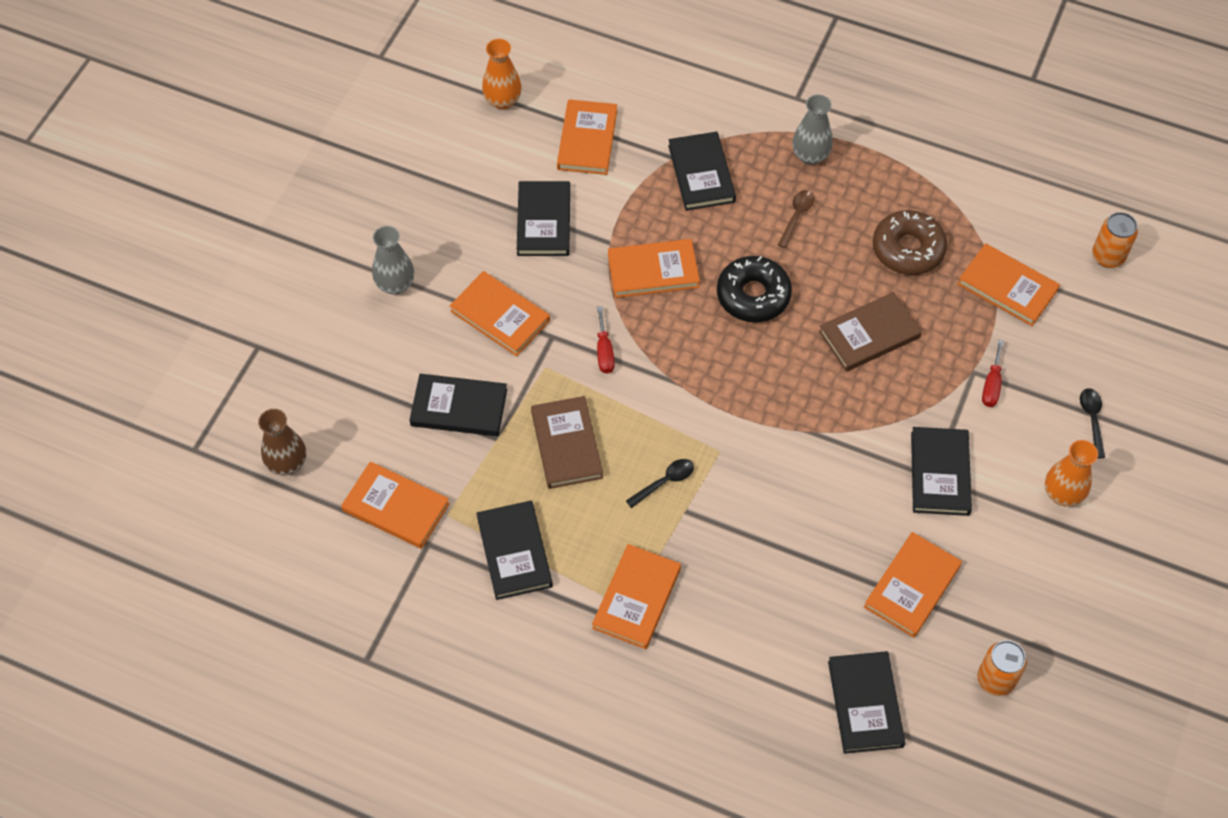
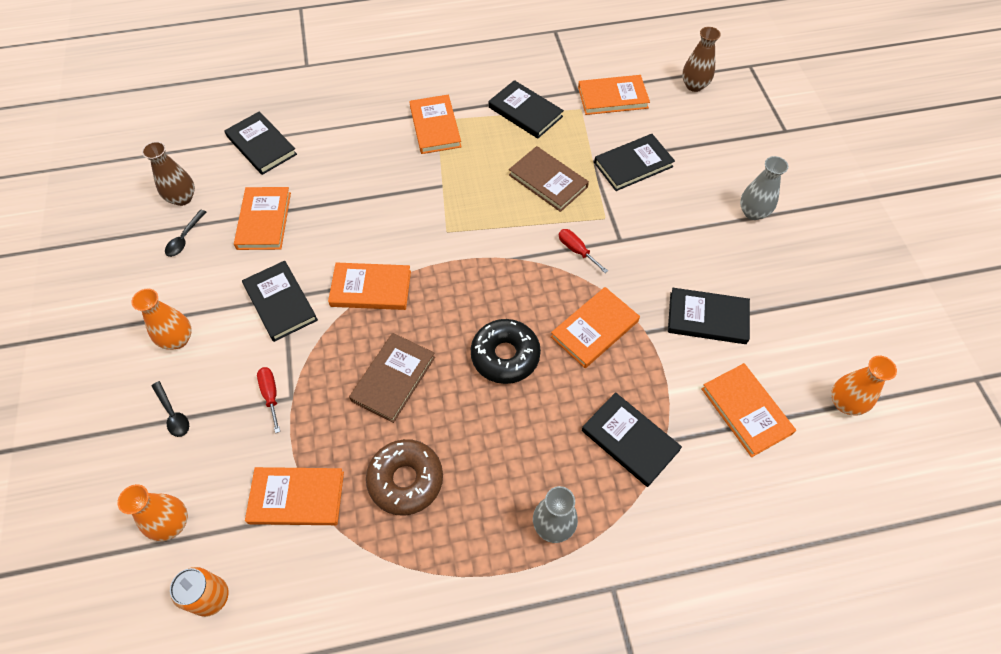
camera: 145 degrees right, 0 degrees up
orange book [450,271,550,356] -> orange book moved to [328,263,411,310]
black book [517,181,570,256] -> black book turned 45 degrees counterclockwise [668,288,750,344]
black spoon [626,459,694,508] -> black spoon moved to [165,210,206,257]
brown spoon [778,190,814,248] -> none
orange can [977,640,1027,696] -> brown vase [142,141,195,206]
none -> orange vase [117,484,188,541]

